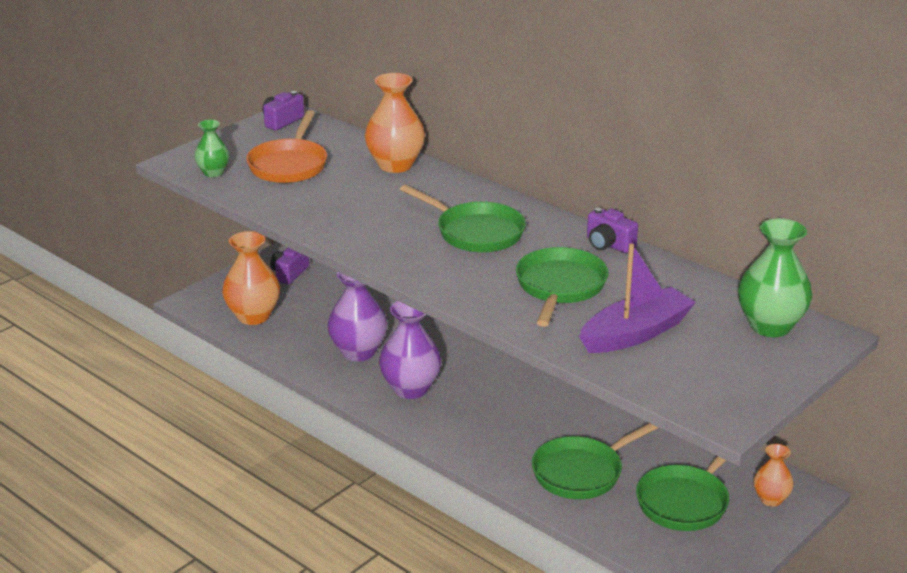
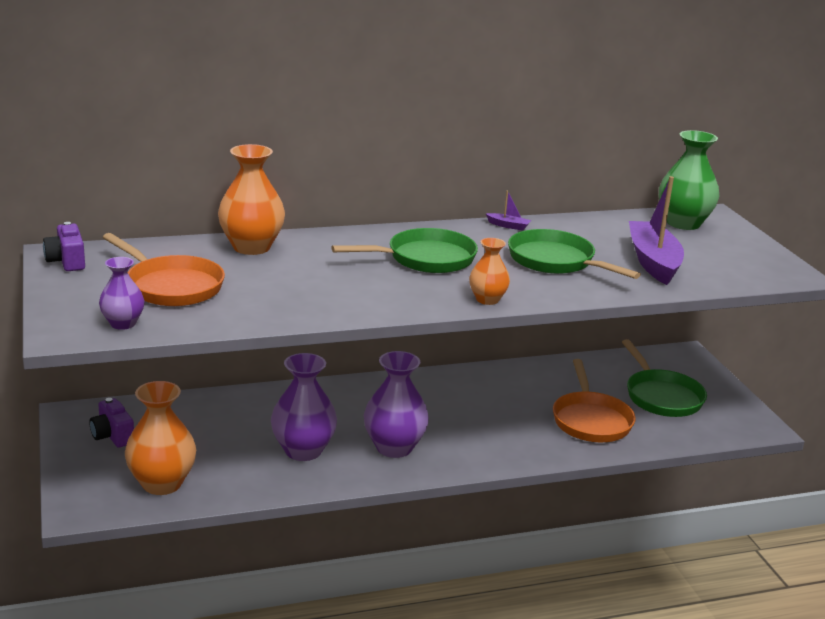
camera: 60 degrees left, 5 degrees down
green vase [194,120,230,177] -> purple vase [99,257,145,330]
green pan [532,423,659,499] -> orange pan [553,359,636,442]
purple camera [587,208,638,253] -> purple boat [485,191,531,231]
orange vase [753,444,794,507] -> orange vase moved to [469,238,510,305]

